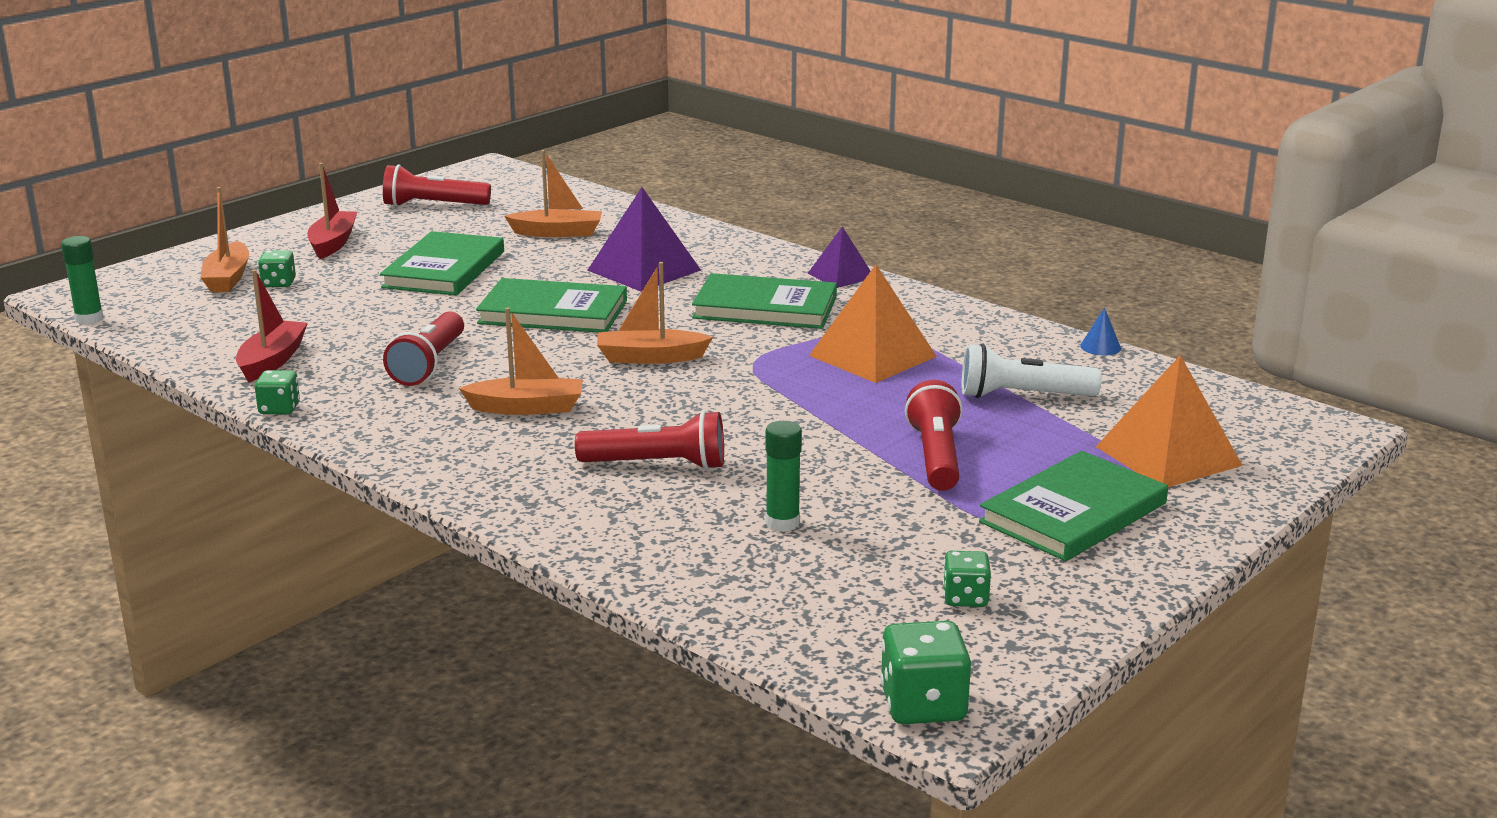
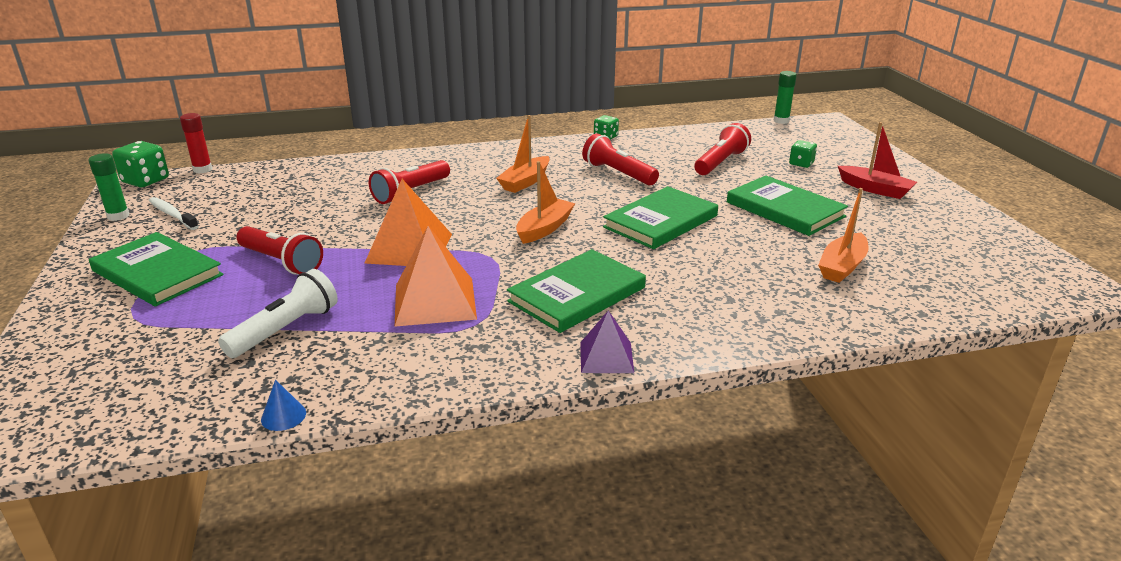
camera: 125 degrees right, 5 degrees up
orange boat [200,187,249,292] -> none
red boat [236,270,308,382] -> none
red flashlight [383,165,491,207] -> red flashlight moved to [695,123,751,175]
purple pyramid [587,187,701,292] -> none
green glue stick [765,421,802,532] -> green glue stick moved to [88,153,129,221]
green dice [943,551,991,607] -> white toothbrush [149,197,199,230]
green book [979,451,1168,561] -> green book turned 45 degrees counterclockwise [89,232,223,306]
orange pyramid [1096,355,1243,487] -> orange pyramid moved to [364,179,452,266]
none -> red glue stick [180,113,212,173]

